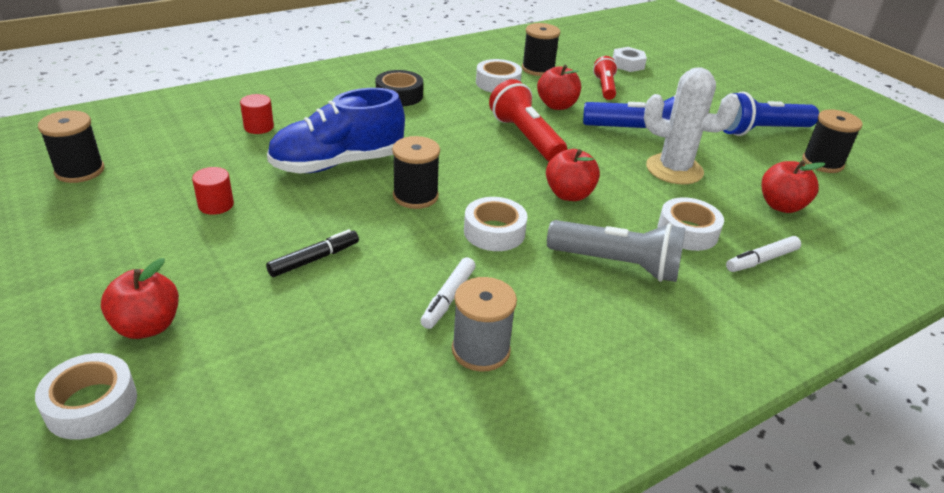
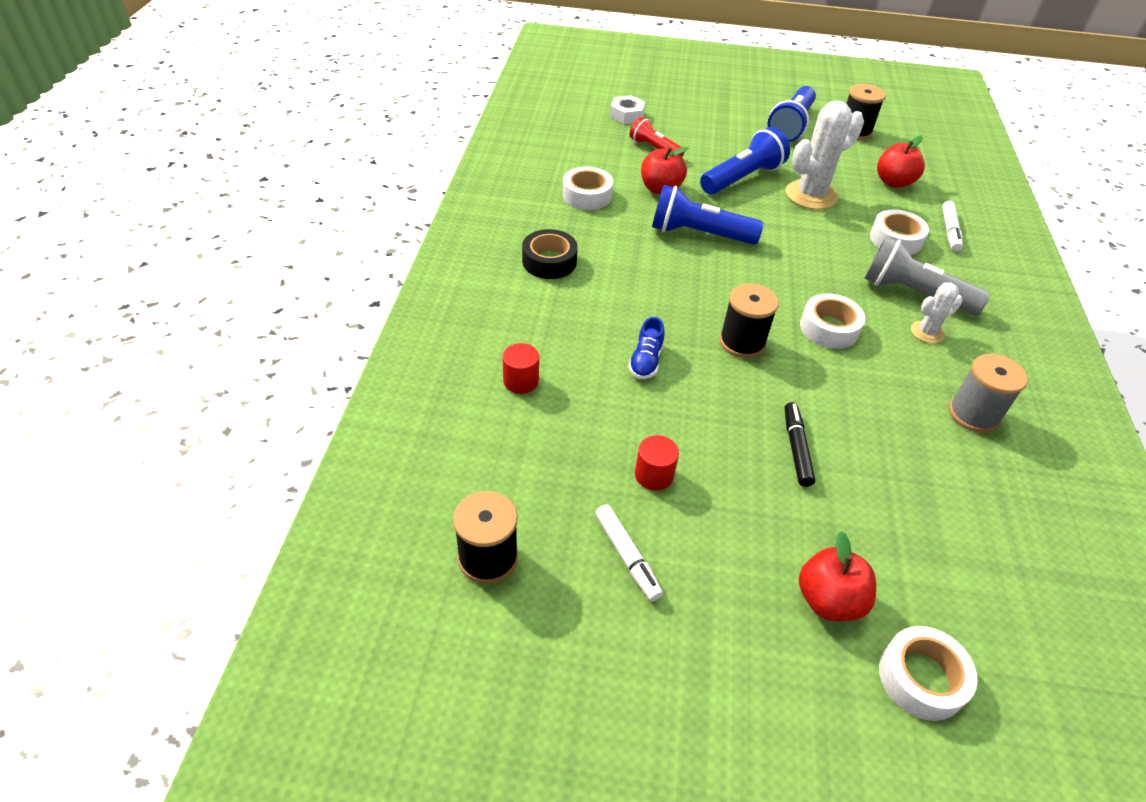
camera: 50 degrees left, 10 degrees up
blue shoe [267,88,405,174] -> blue shoe [628,317,665,379], size x0.44
white marker [420,257,476,329] -> white marker moved to [595,505,663,601]
red flashlight [489,79,567,161] -> blue flashlight [652,185,764,245]
black spool [522,23,560,76] -> none
red apple [546,149,600,201] -> none
grey flashlight [547,220,686,282] -> grey flashlight turned 120 degrees counterclockwise [864,236,990,315]
none -> white cactus [911,282,963,343]

